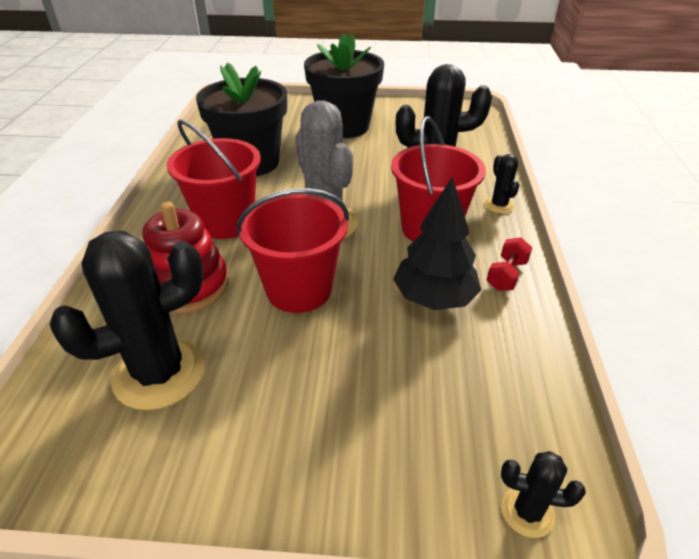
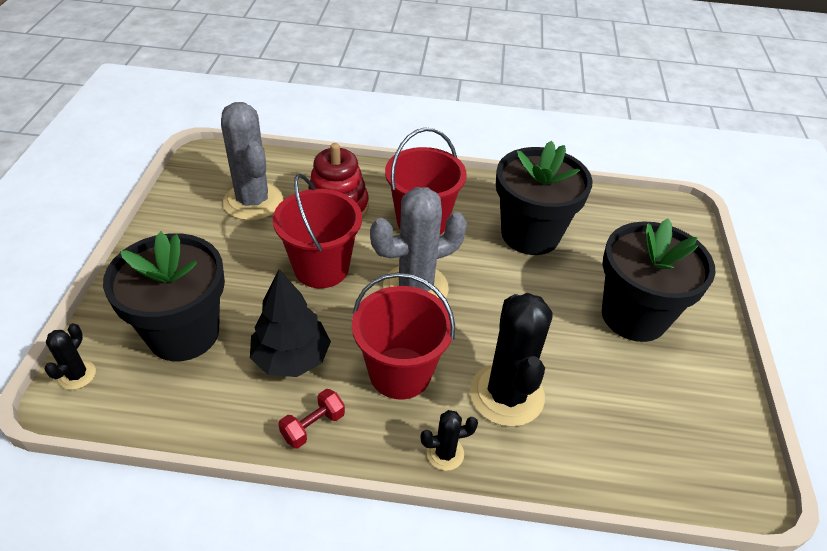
camera: 90 degrees right, 5 degrees up
black cactus [50,231,205,410] -> grey cactus [221,102,283,220]
red dumbbell [486,237,532,291] -> red dumbbell turned 75 degrees counterclockwise [278,389,345,449]
none -> black flower pot [103,232,225,361]

